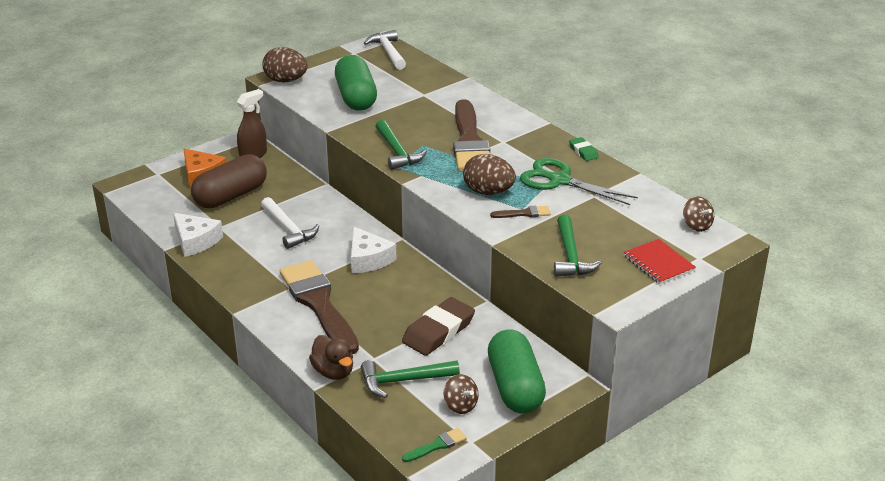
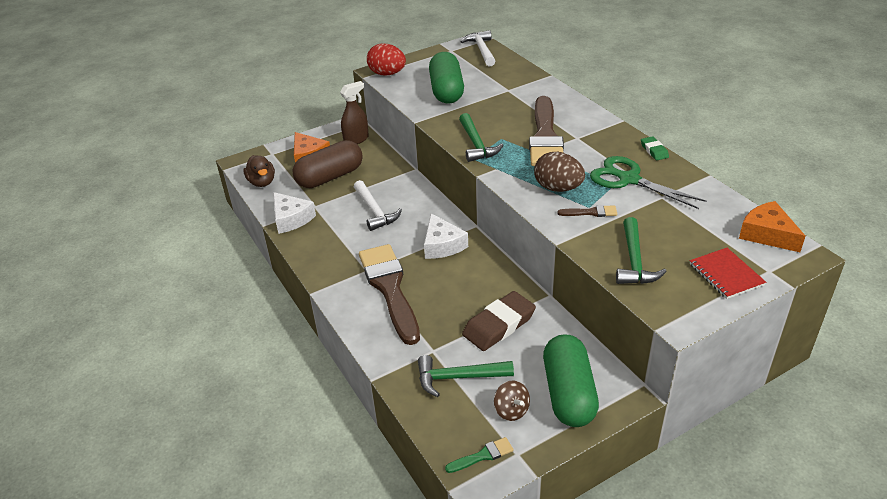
camera: 10 degrees right, 5 degrees up
brown egg [263,47,308,82] -> red egg [367,43,406,75]
brown duck [309,335,353,380] -> brown duck moved to [243,155,275,187]
brown spinning top [683,196,714,232] -> orange cheese [739,201,805,252]

